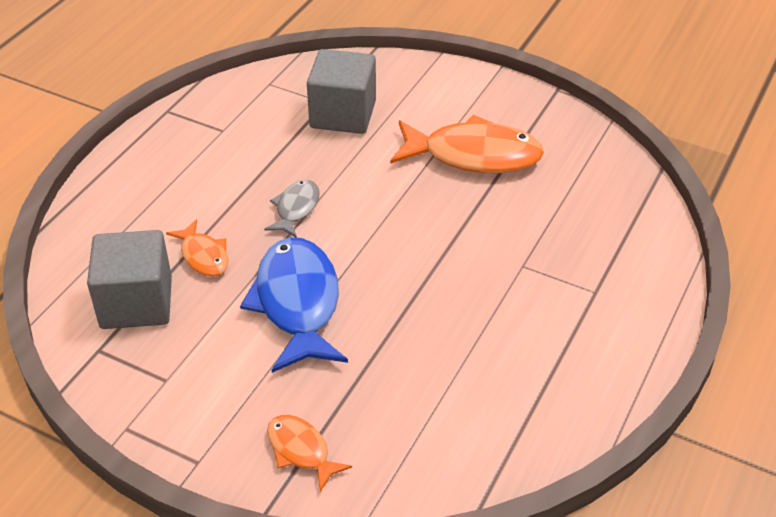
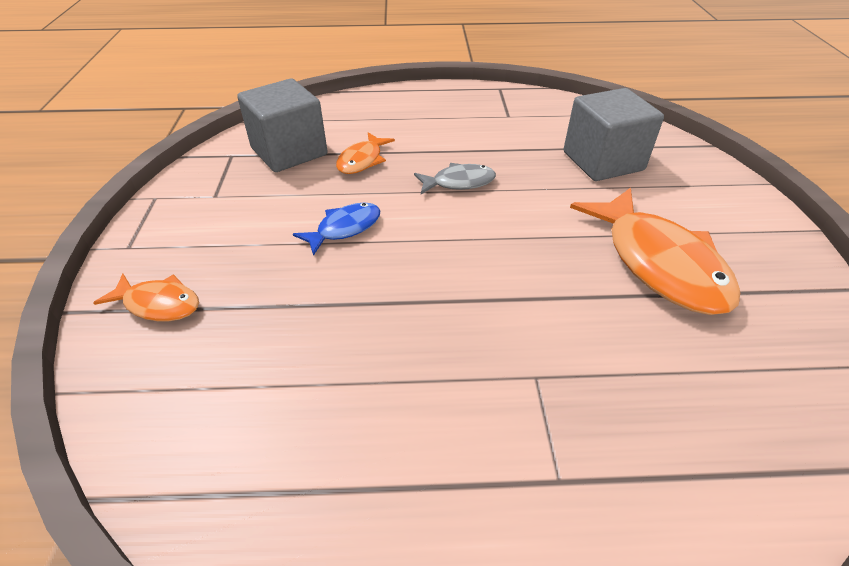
camera: 60 degrees right, 0 degrees up
blue fish [240,237,348,373] -> blue fish [293,202,380,256], size x0.51
orange fish [267,415,352,492] -> orange fish turned 90 degrees clockwise [93,273,199,321]

